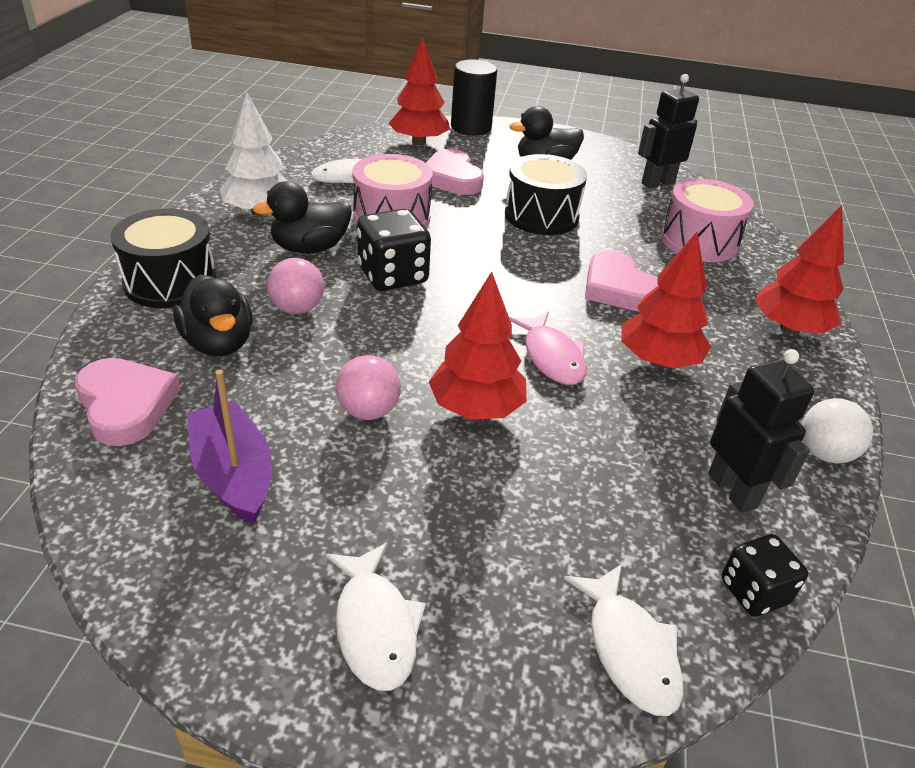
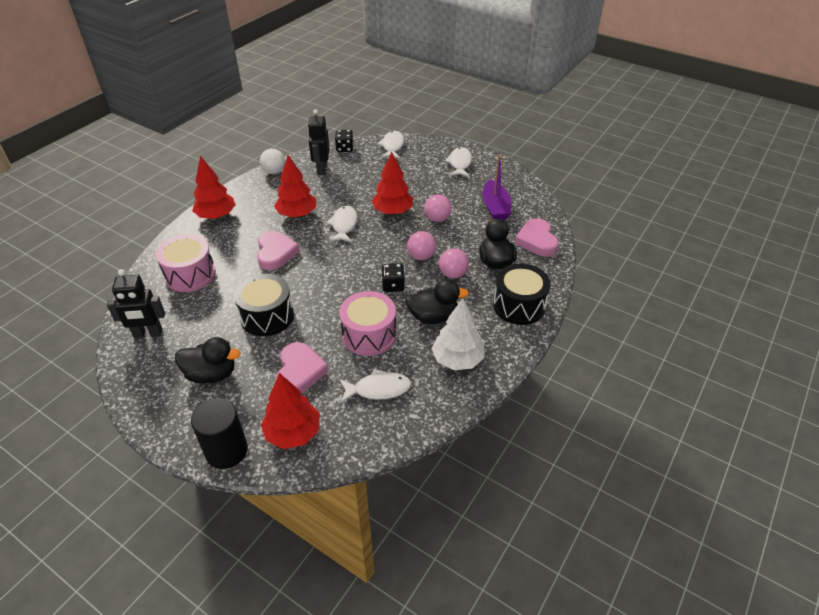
camera: 155 degrees left, 5 degrees up
black dice [357,209,431,291] -> black dice [382,263,405,292], size x0.63
pink fish [509,312,587,385] -> white fish [326,206,357,242]
none -> pink ball [407,231,436,260]

